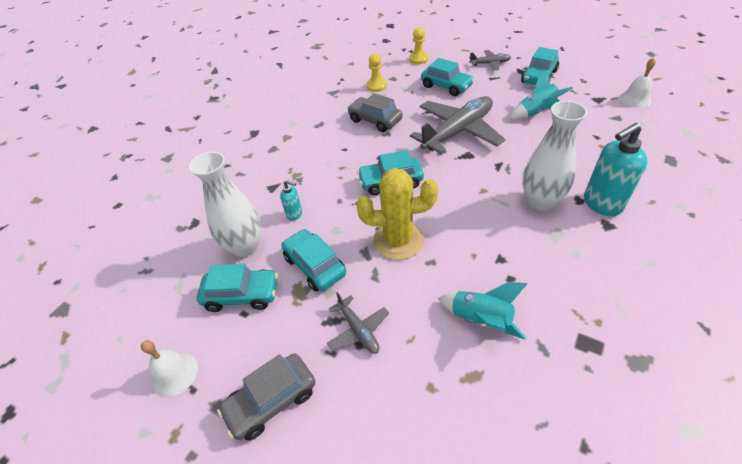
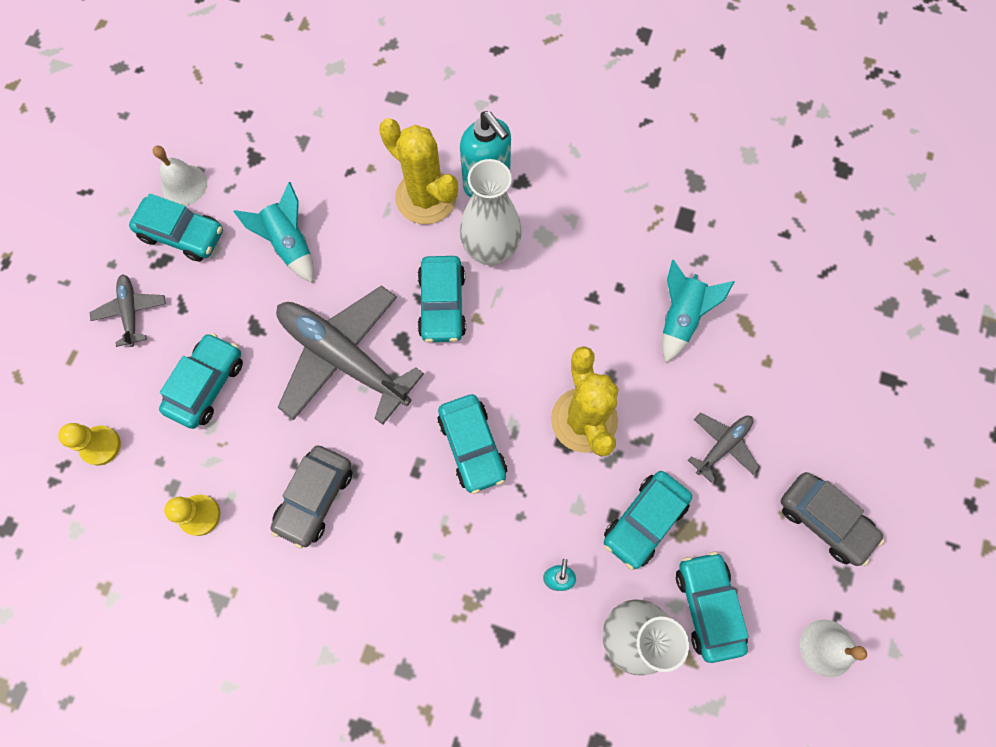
camera: 105 degrees left, 25 degrees up
white bell [619,58,656,108] -> white bell moved to [152,146,207,205]
none -> yellow cactus [379,118,458,224]
none -> turquoise car [417,256,466,343]

